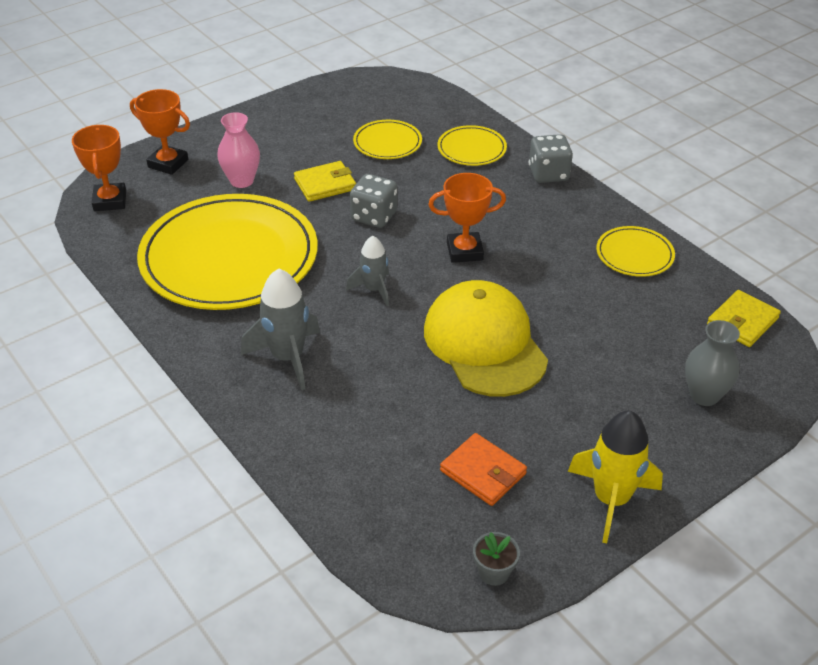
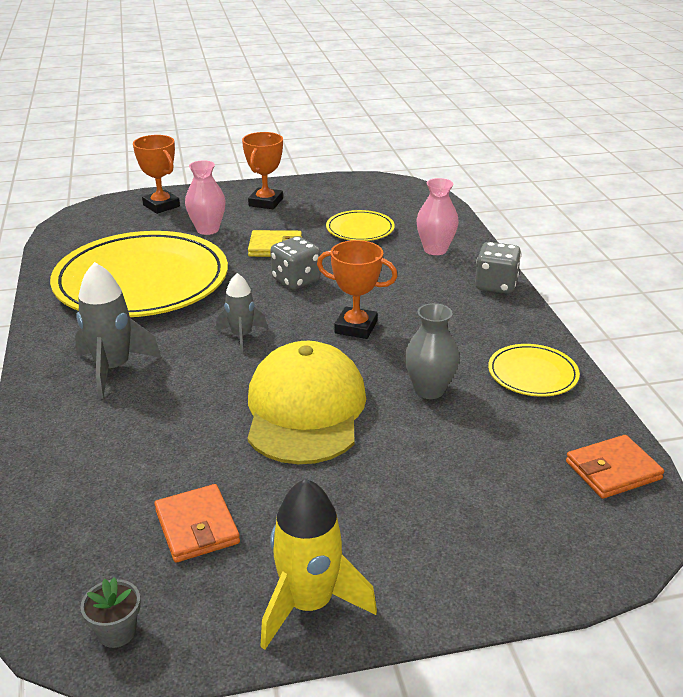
camera: 25 degrees right, 10 degrees down
orange trophy [72,125,126,211] -> orange trophy moved to [242,132,283,209]
yellow plate [437,125,507,166] -> pink vase [416,178,459,255]
grey vase [685,320,740,406] -> grey vase moved to [405,303,459,399]
yellow wallet [707,290,781,347] -> orange wallet [566,435,664,499]

